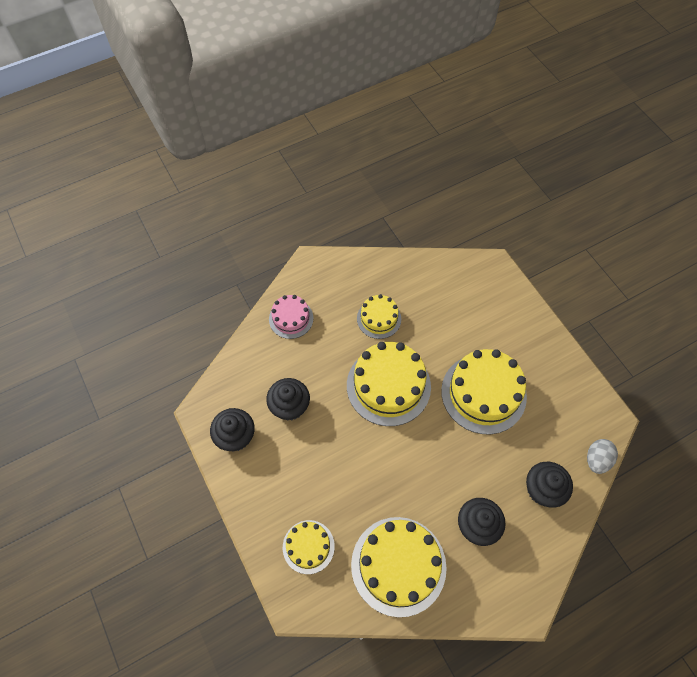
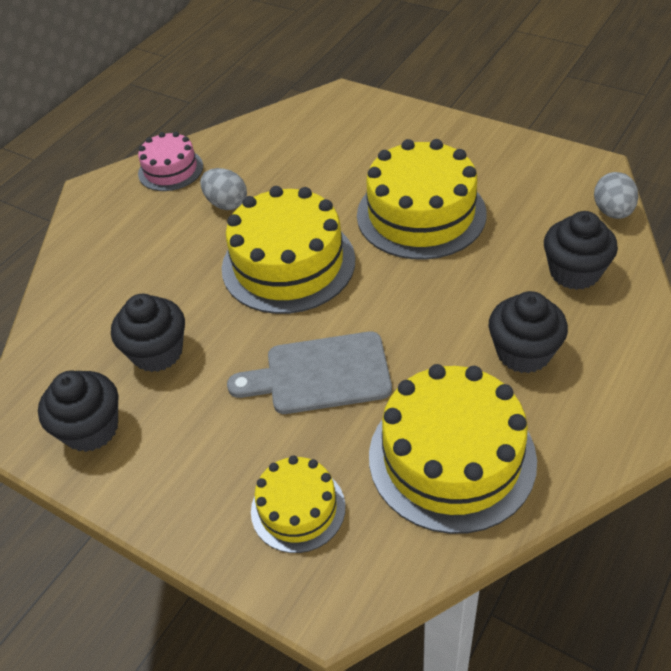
camera: 25 degrees left, 15 degrees down
pink cake [269,295,313,339] -> pink cake moved to [138,132,203,191]
yellow cake [357,294,401,339] -> grey egg [200,168,247,210]
none -> grey cutting board [227,332,392,414]

